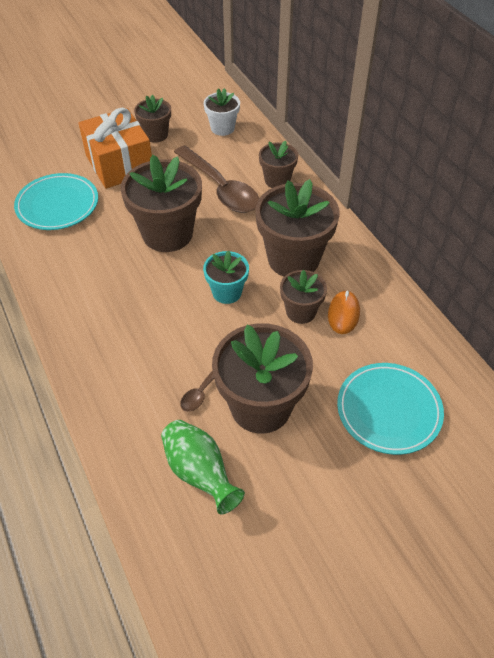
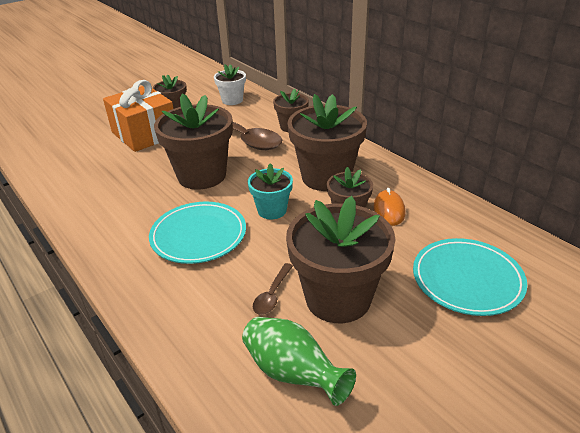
camera: 10 degrees left, 15 degrees down
turquoise plate [14,173,98,230] -> turquoise plate moved to [149,202,246,264]

